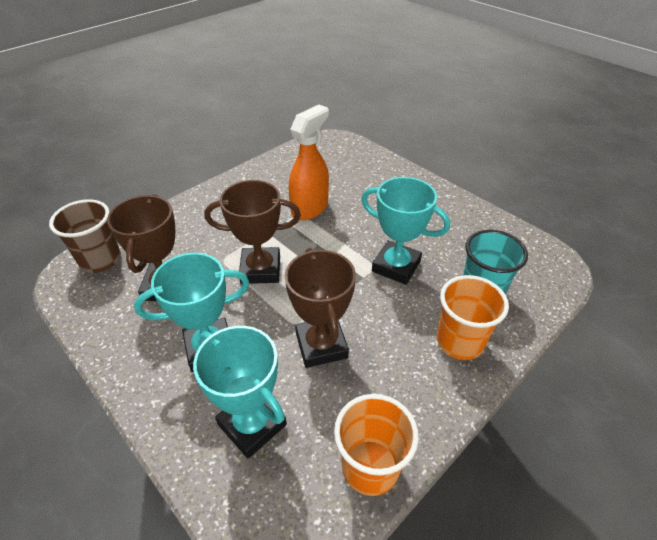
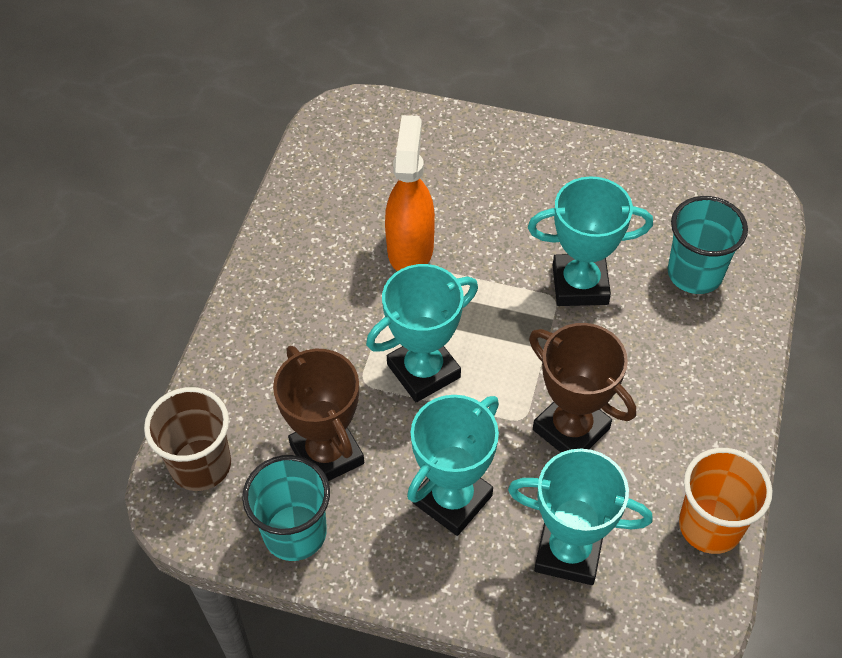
camera: 30 degrees left, 10 degrees up
brown trophy [204,180,301,284] -> turquoise trophy [366,264,478,402]
orange cup [437,275,509,360] -> none
none -> turquoise cup [242,455,330,561]

